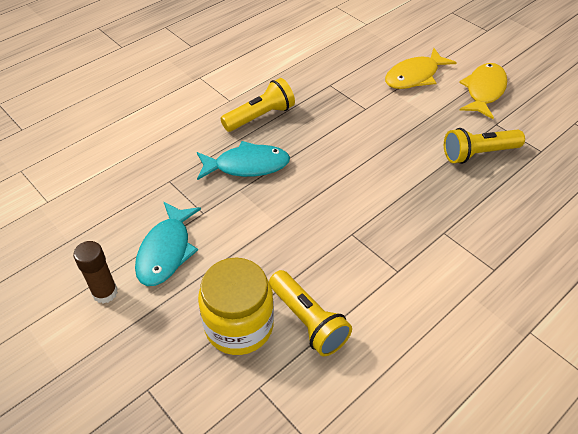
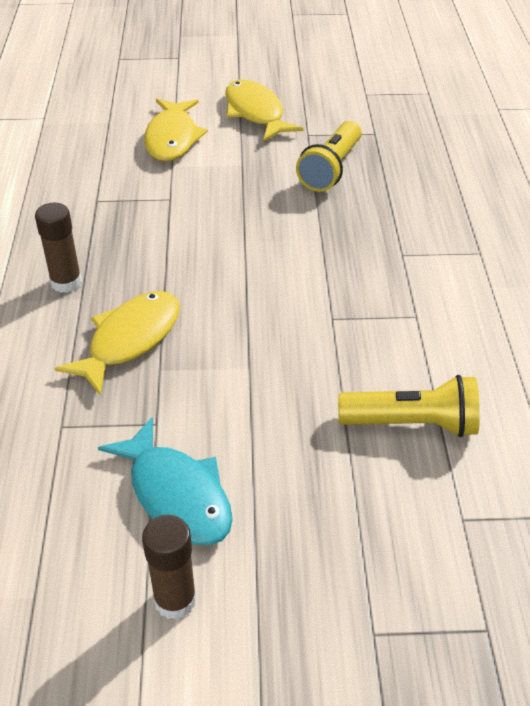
camera: 50 degrees left, 5 degrees down
turquoise fish [197,141,290,180] -> yellow fish [54,291,180,396]
yellow jar [198,258,274,355] -> none
yellow flashlight [220,78,295,132] -> brown glue stick [35,203,82,293]

